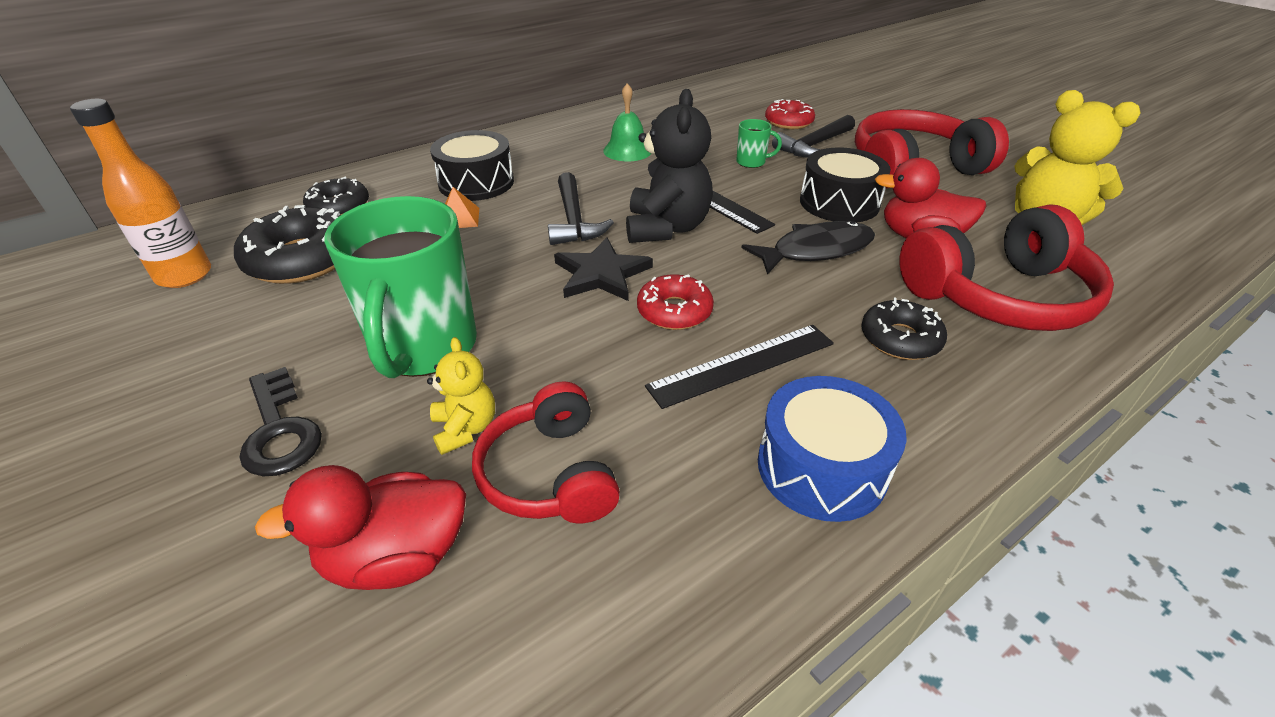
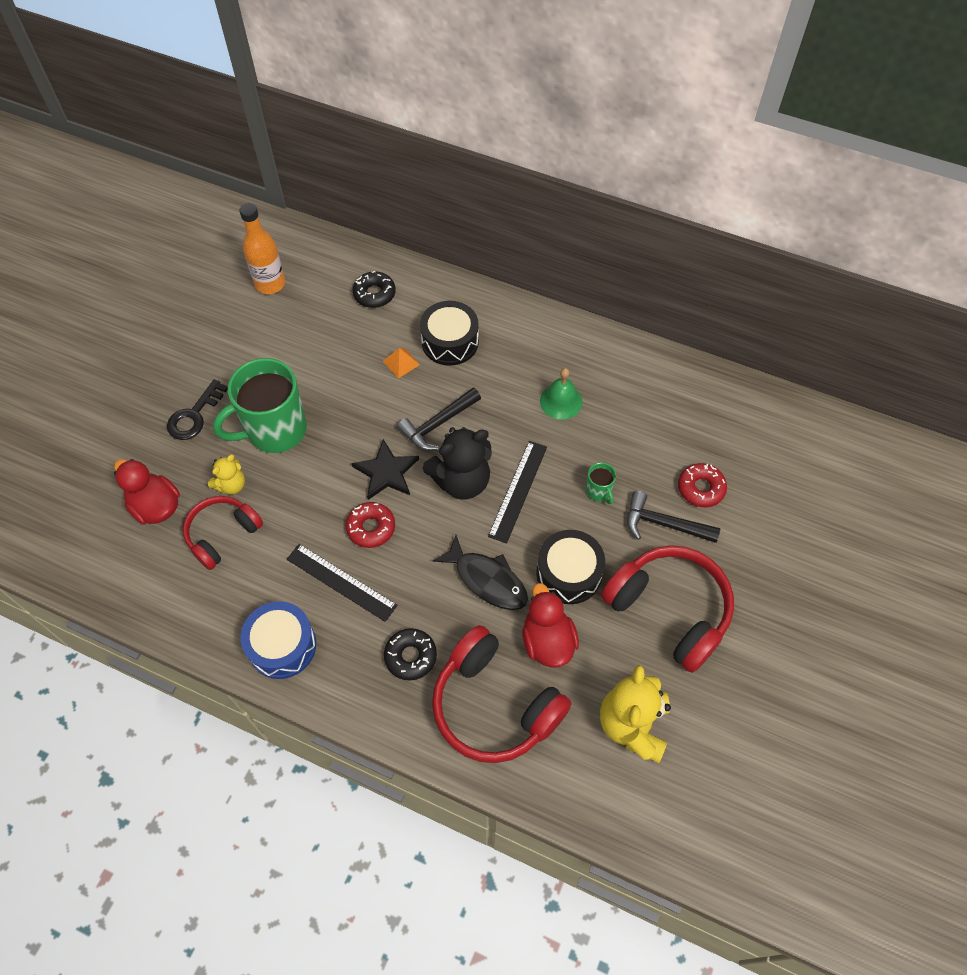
camera: 60 degrees right, 20 degrees up
black donut [234,205,341,284] -> none

